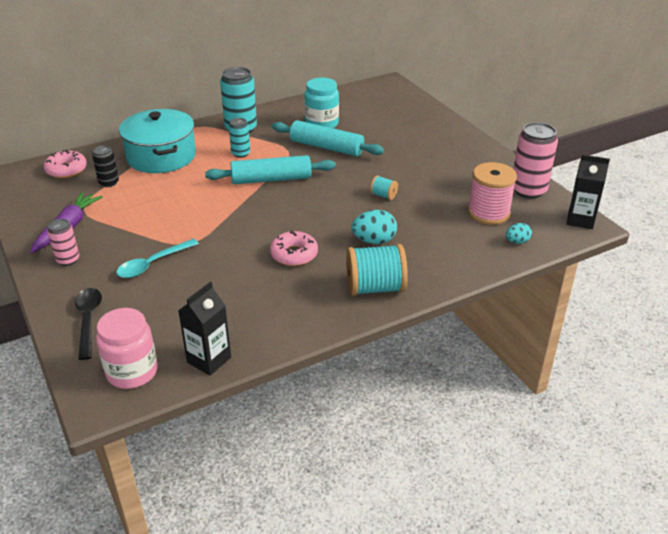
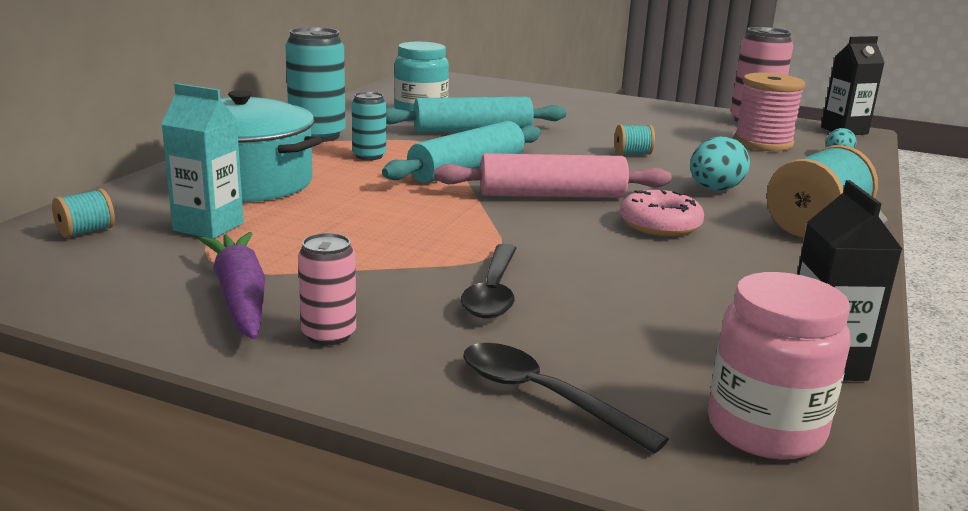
camera: 40 degrees left, 15 degrees down
pink donut [44,150,87,178] -> turquoise spool [52,189,115,238]
black can [92,145,119,187] -> turquoise carton [161,83,244,239]
turquoise spoon [116,239,199,278] -> black spoon [461,244,517,318]
none -> pink rolling pin [434,153,672,198]

